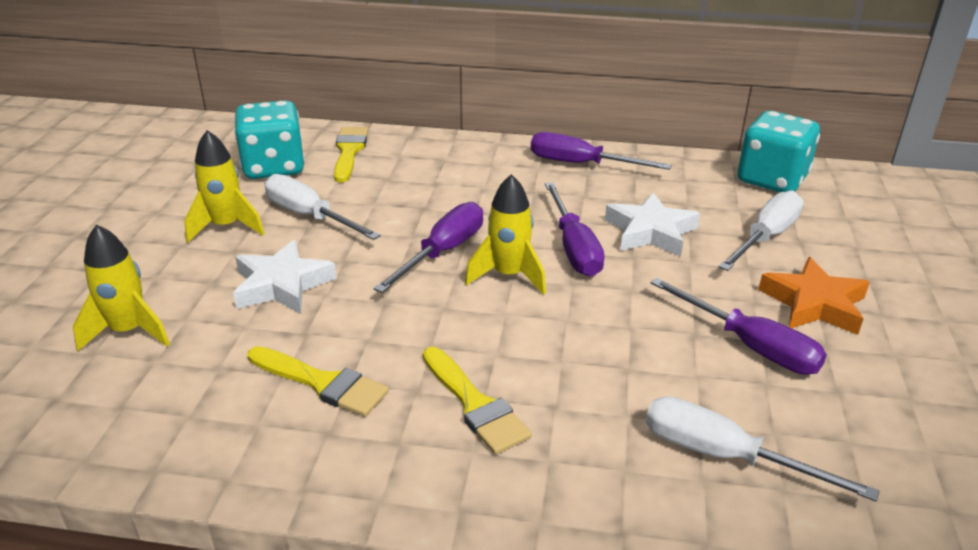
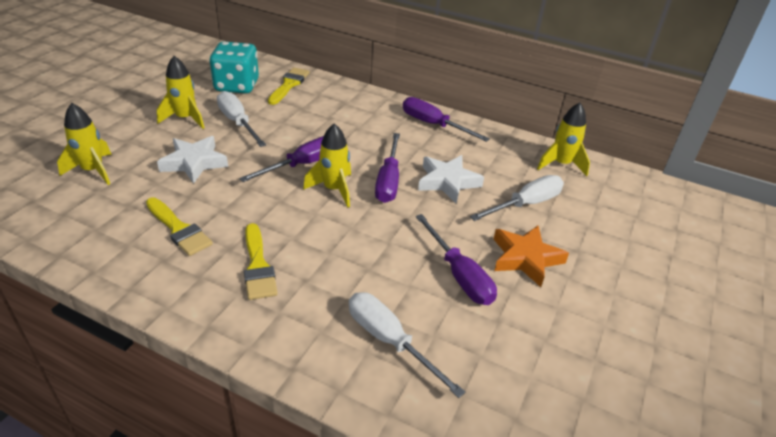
camera: 15 degrees right, 5 degrees up
turquoise dice [738,111,820,192] -> yellow rocket [537,103,590,176]

